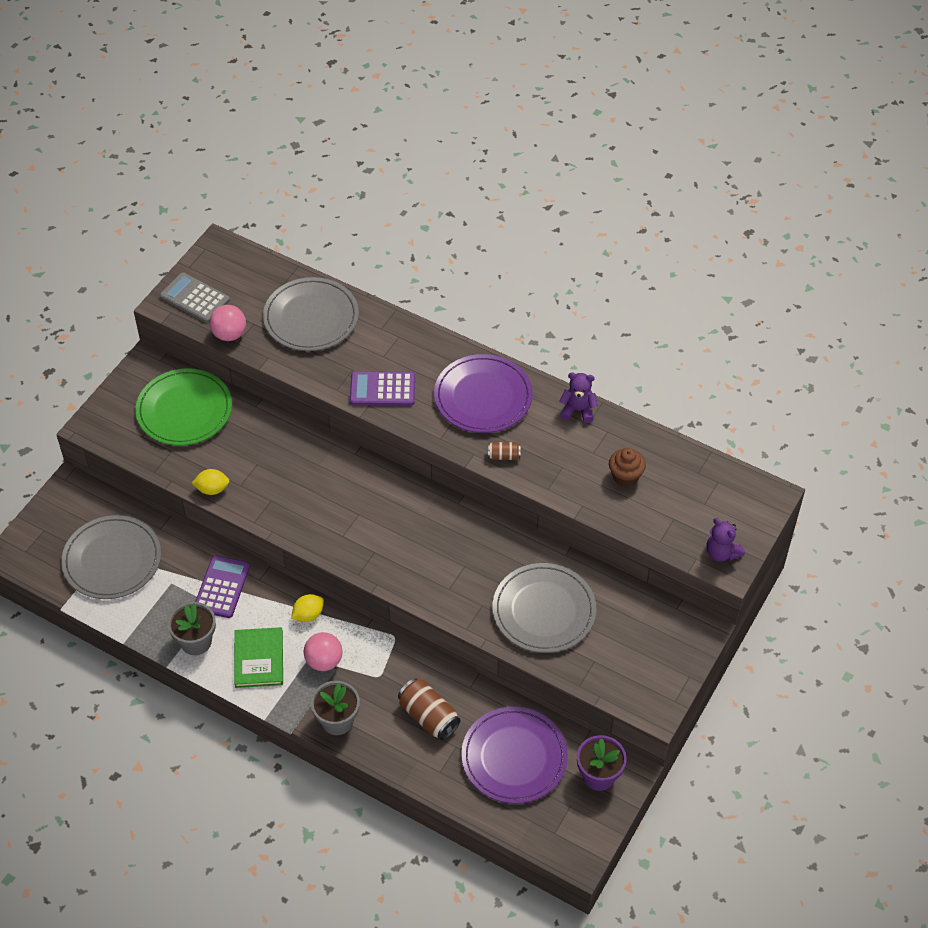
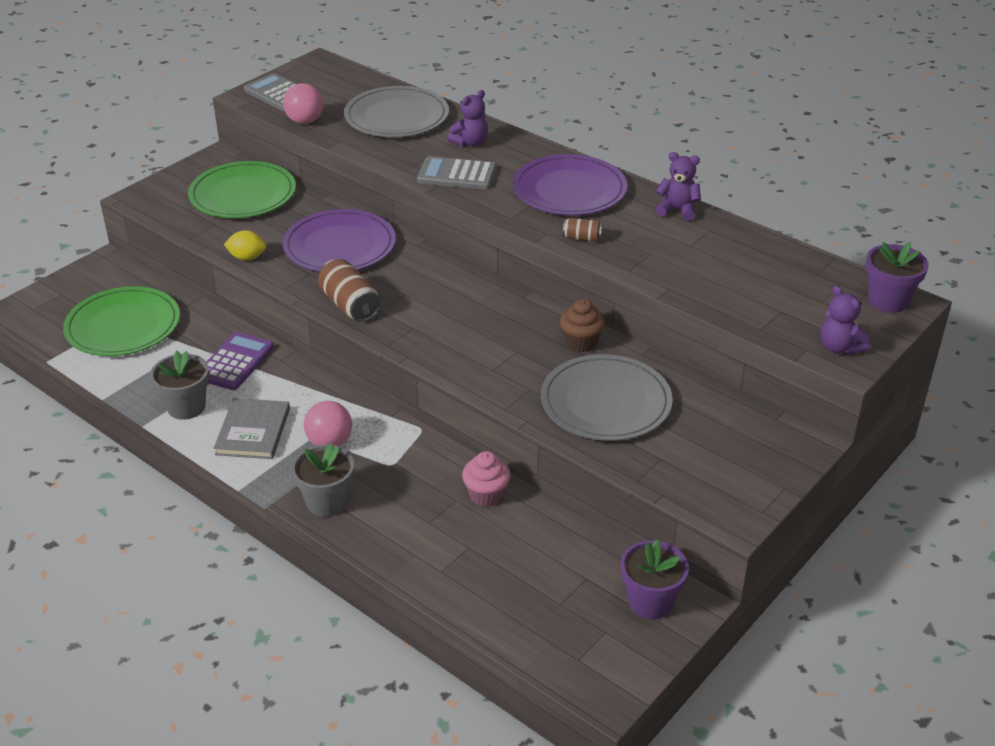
camera: 10 degrees right, 15 degrees down
grey plate [61,515,161,599] -> green plate [63,286,180,356]
green book [234,627,283,688] -> grey book [214,398,290,459]
yellow lemon [291,594,324,622] -> none
purple calculator [350,372,415,406] -> grey calculator [417,156,497,190]
brown can [398,678,460,740] -> brown can moved to [318,259,381,322]
purple plate [461,707,568,804] -> purple plate moved to [282,209,396,272]
brown cupcake [609,448,646,487] -> brown cupcake moved to [560,299,605,352]
none -> purple teddy bear [447,90,488,147]
none -> pink cupcake [462,451,510,507]
none -> purple flower pot [866,242,929,313]

